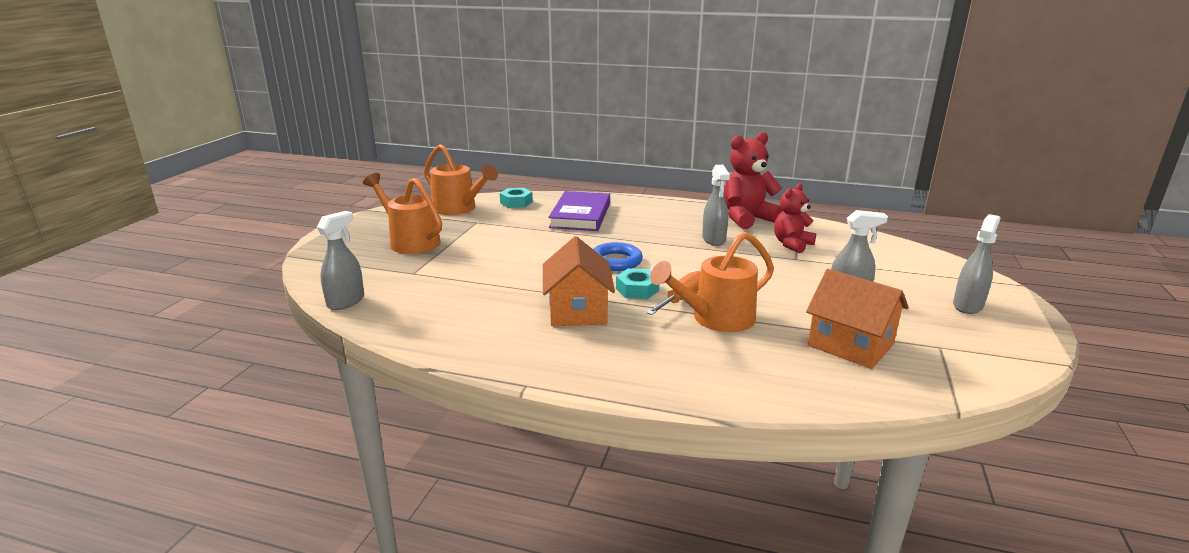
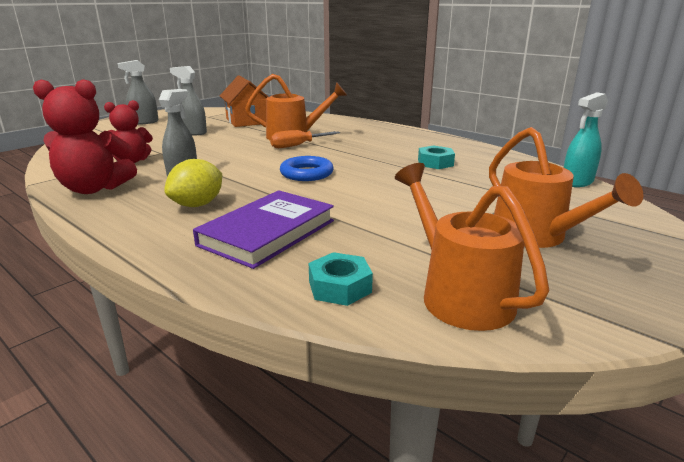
camera: 155 degrees left, 0 degrees up
grey spray bottle [317,211,364,310] -> turquoise spray bottle [564,92,608,187]
orange house [543,236,615,326] -> none
turquoise nut [616,268,659,299] -> turquoise nut moved to [418,146,455,169]
none -> yellow lemon [164,159,222,207]

